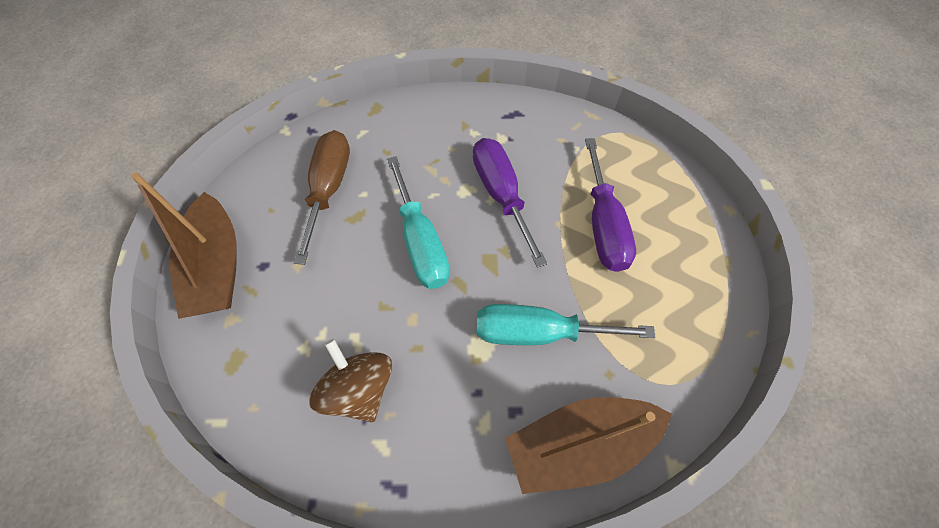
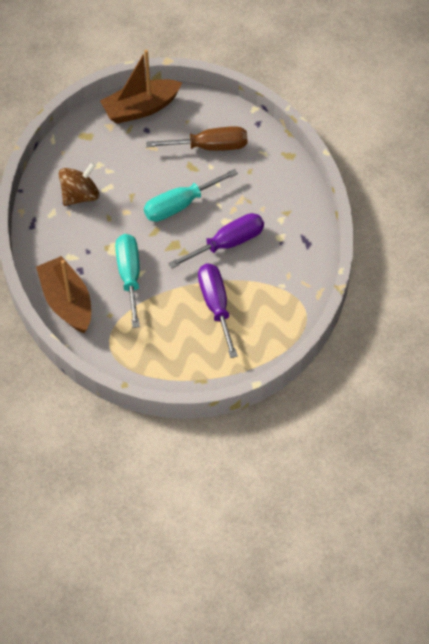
camera: 80 degrees right, 5 degrees down
purple screwdriver [585,138,636,272] -> purple screwdriver turned 90 degrees clockwise [198,264,238,358]

